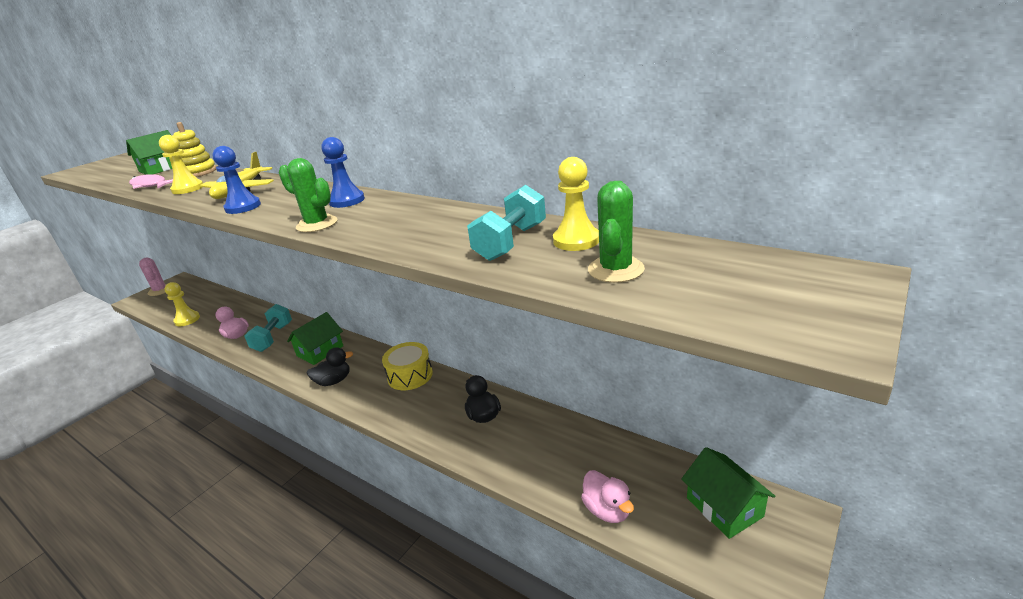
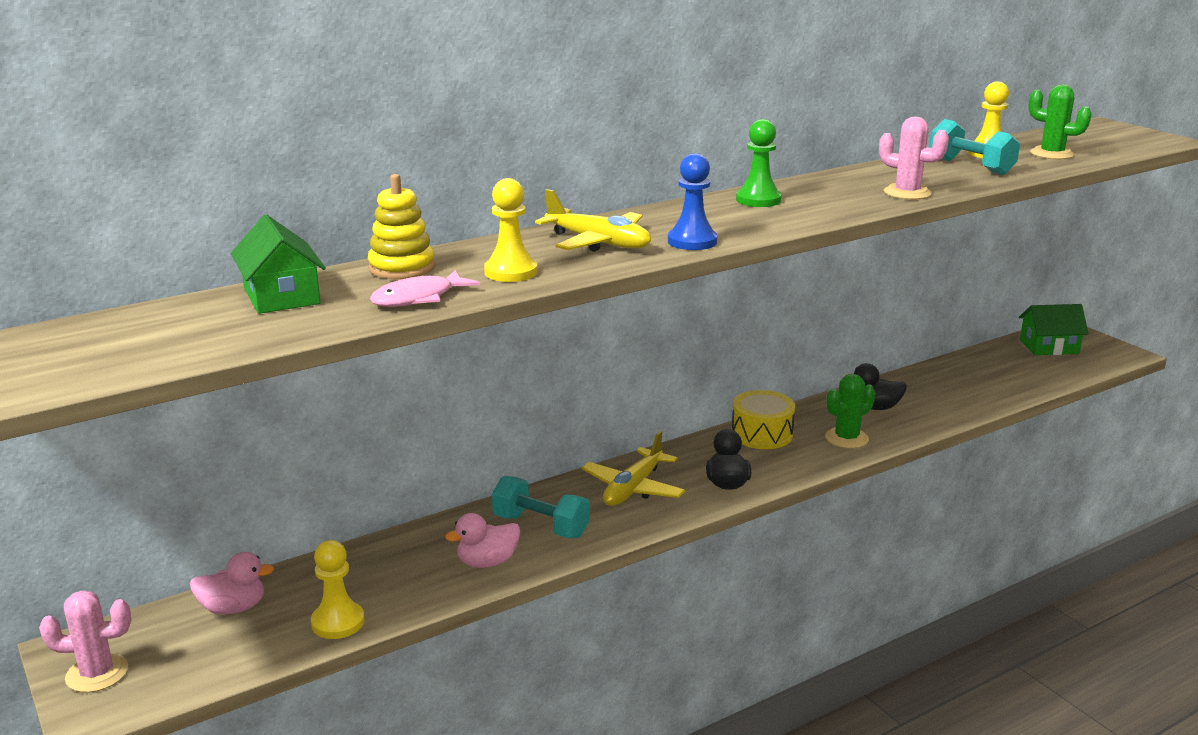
camera: 70 degrees left, 5 degrees down
green cactus [279,158,337,232] -> green cactus moved to [825,374,875,449]
green house [287,312,343,365] -> yellow plane [582,431,685,506]
blue pawn [321,137,365,208] -> green pawn [736,119,781,207]
pink duck [581,470,634,523] -> pink duck moved to [190,552,274,614]
none -> pink cactus [879,117,949,200]

